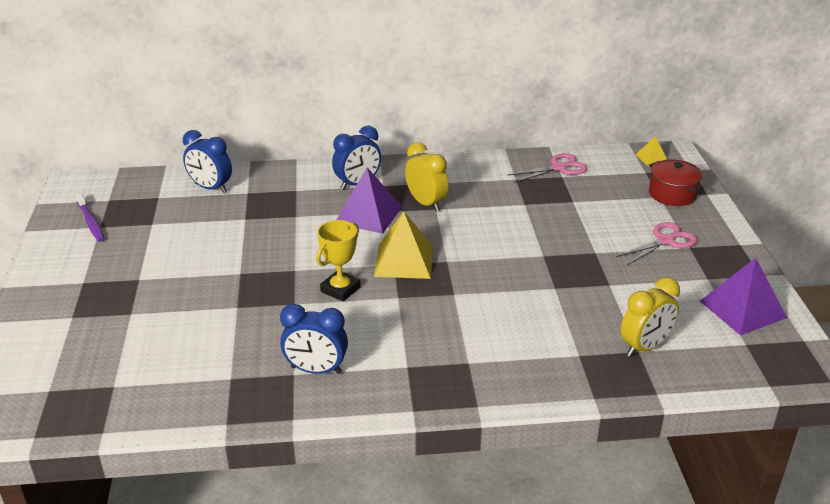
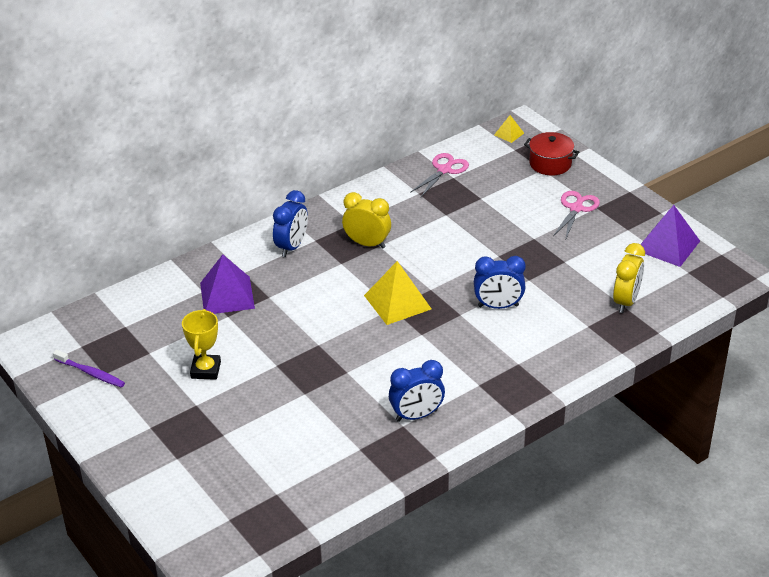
camera: 30 degrees left, 5 degrees up
blue clock [183,130,232,193] -> blue clock moved to [474,256,526,309]
yellow trophy [316,220,361,302] -> yellow trophy moved to [182,309,221,380]
purple pyramid [337,167,402,234] -> purple pyramid moved to [200,254,255,314]

